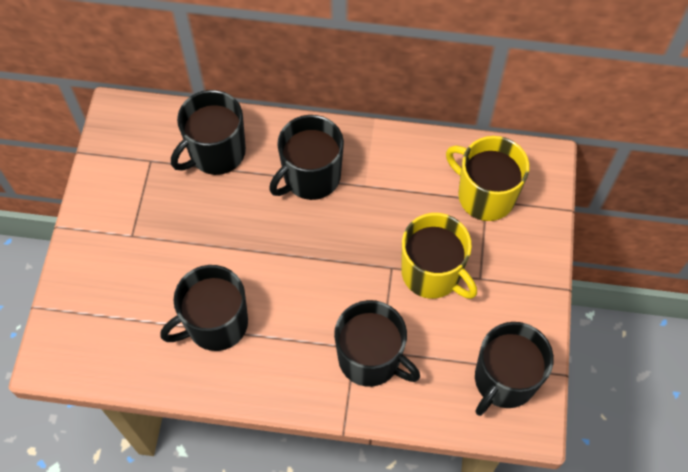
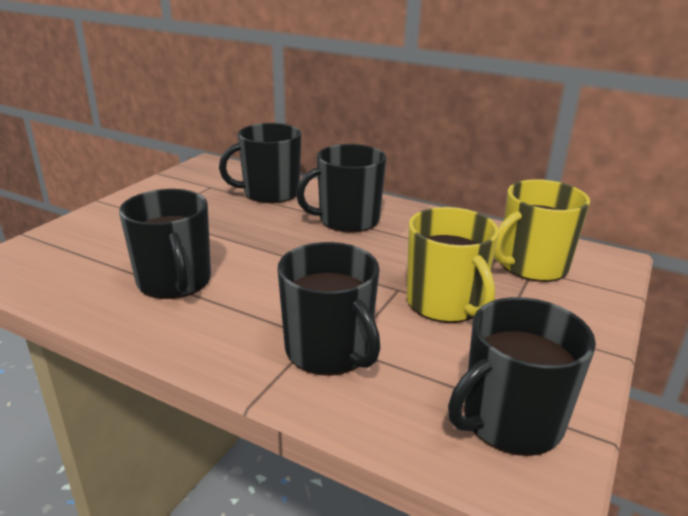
camera: 20 degrees right, 35 degrees down
black mug [160,265,248,351] -> black mug turned 105 degrees counterclockwise [119,189,211,299]
yellow mug [446,136,529,221] -> yellow mug turned 90 degrees counterclockwise [494,179,590,282]

